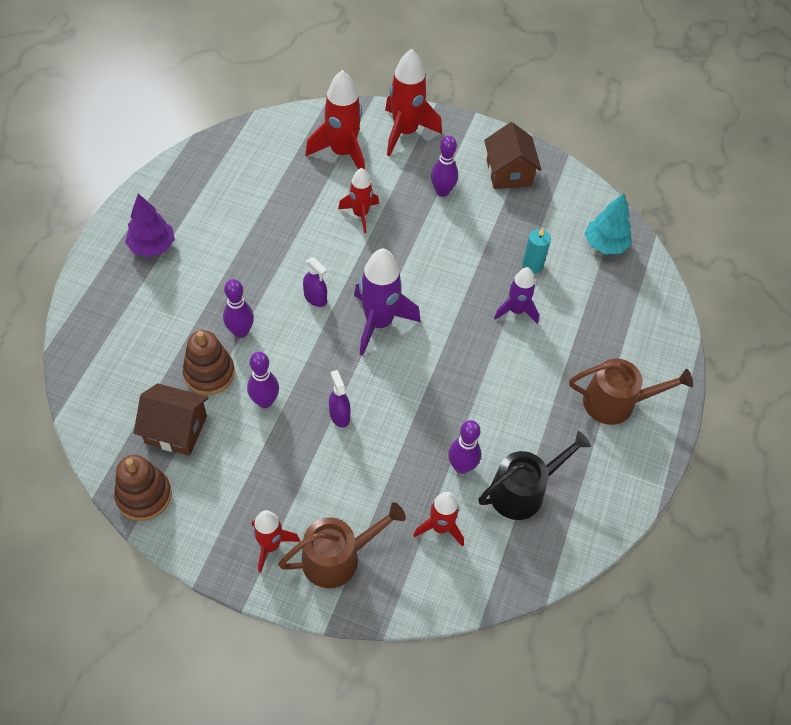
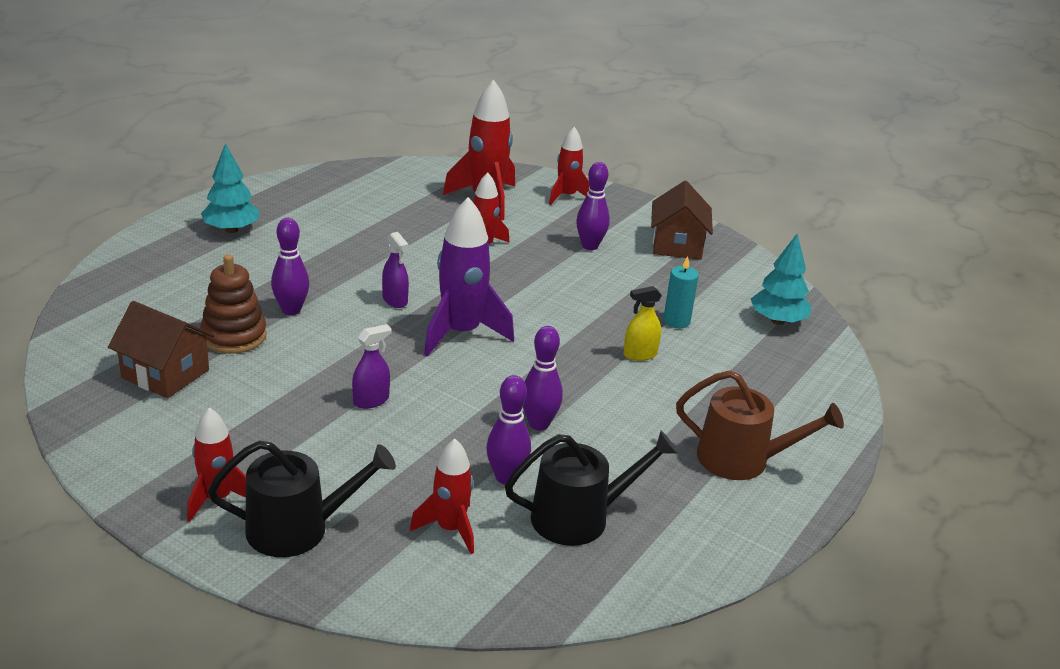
camera: 15 degrees right, 25 degrees down
brown stacking toy [114,455,172,521] -> none
purple tree [125,194,175,257] -> turquoise tree [201,143,260,233]
purple bowling pin [247,352,279,408] -> purple bowling pin moved to [523,326,563,431]
brown watering can [278,502,406,588] -> black watering can [208,440,396,557]
purple spray bottle [329,370,351,428] -> purple spray bottle turned 60 degrees clockwise [352,324,391,409]
red rocket [385,49,442,156] -> red rocket [549,127,590,205], size x0.61
purple rocket [494,267,539,324] -> yellow spray bottle [623,286,662,361]

